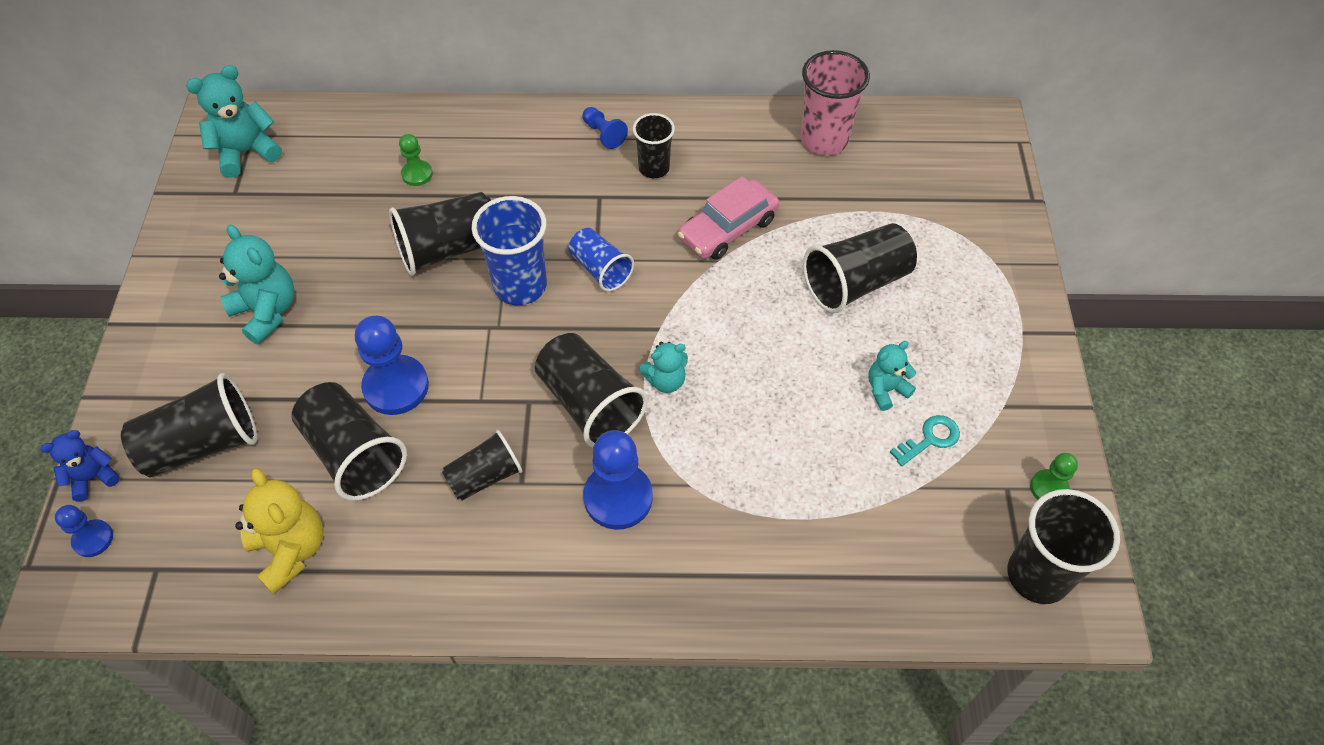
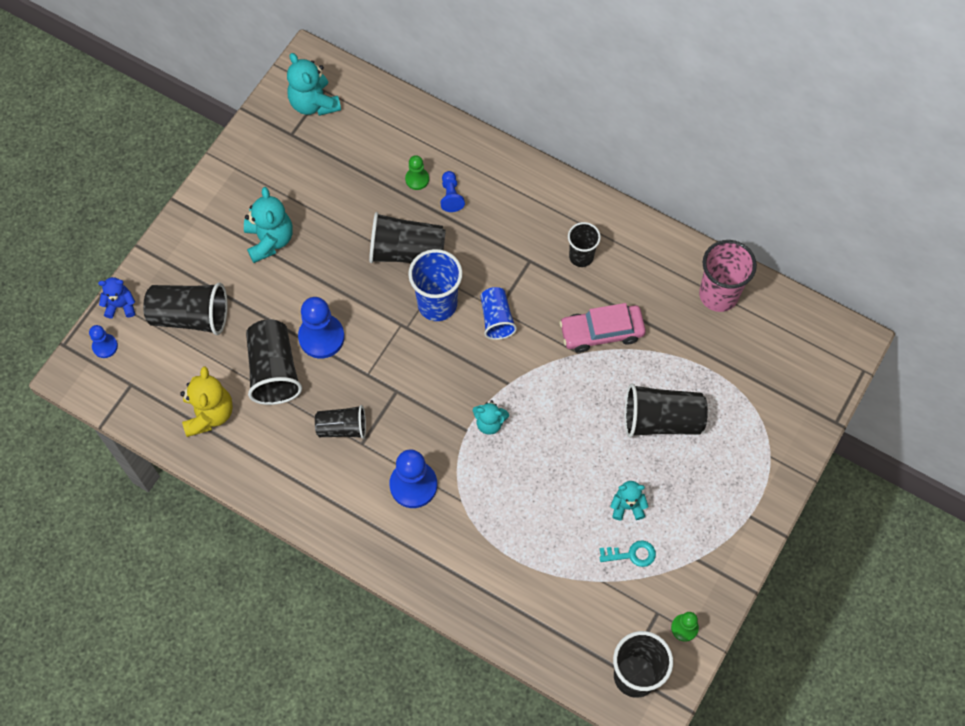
camera: 30 degrees right, 10 degrees up
turquoise teddy bear [186,65,282,178] -> turquoise teddy bear turned 120 degrees counterclockwise [287,53,341,116]
black cup [535,333,648,448] -> none
blue pawn [582,107,628,149] -> blue pawn moved to [441,171,465,212]

